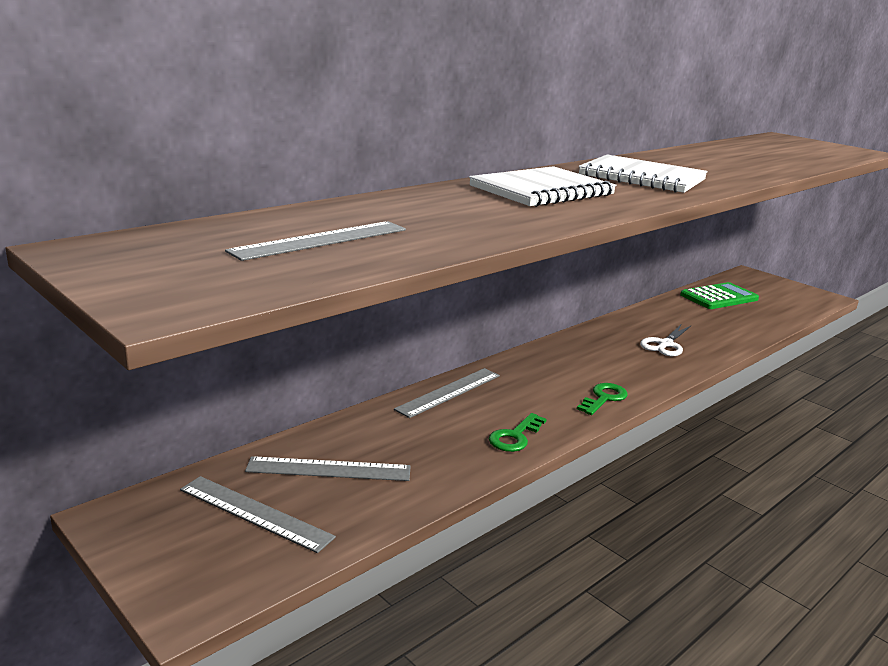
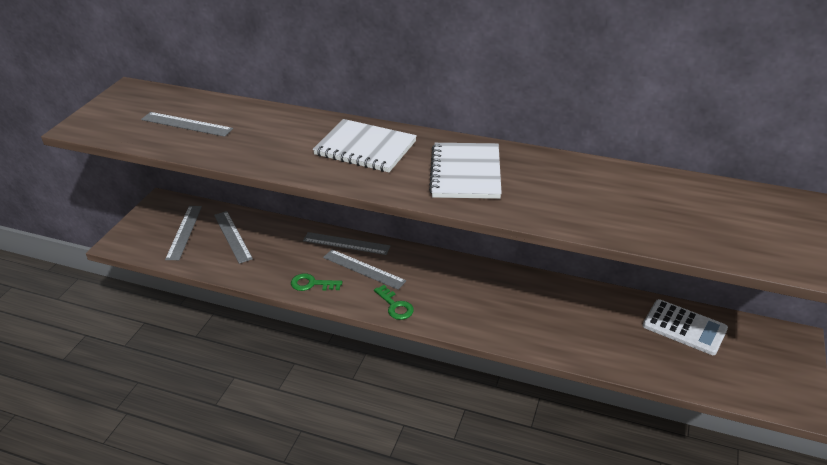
camera: 65 degrees right, 15 degrees up
green key [577,383,628,415] -> green key turned 45 degrees clockwise [374,285,414,320]
white scissors [640,325,691,356] -> none
green calculator [680,282,759,309] -> white calculator [643,299,728,355]
none -> grey ruler [323,250,406,290]

